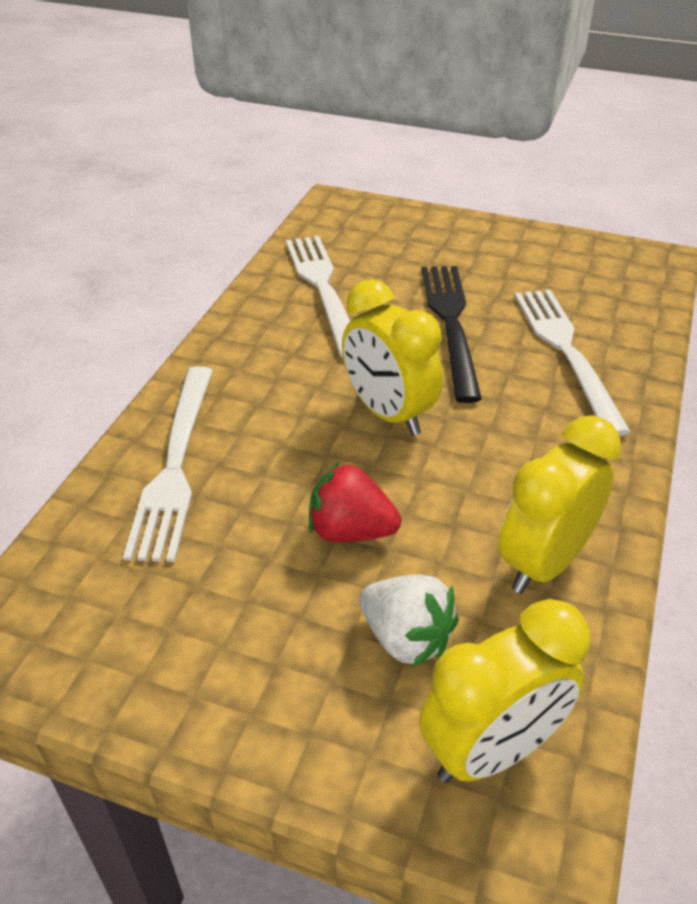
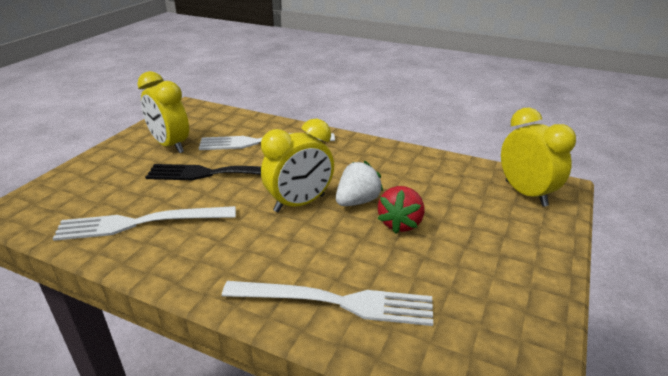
camera: 85 degrees left, 10 degrees down
white strawberry [359,575,459,668] -> white strawberry moved to [336,161,383,206]
yellow clock [498,415,621,594] -> yellow clock moved to [137,71,189,153]

